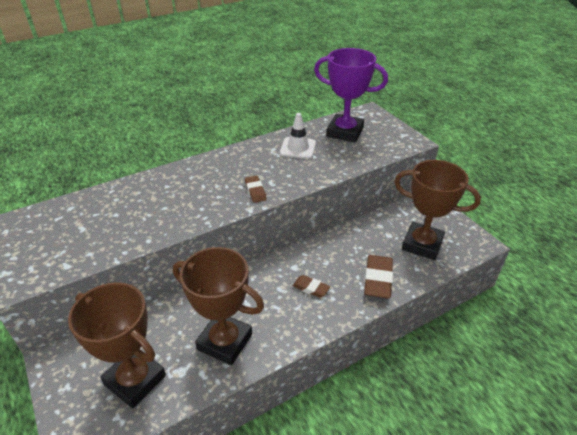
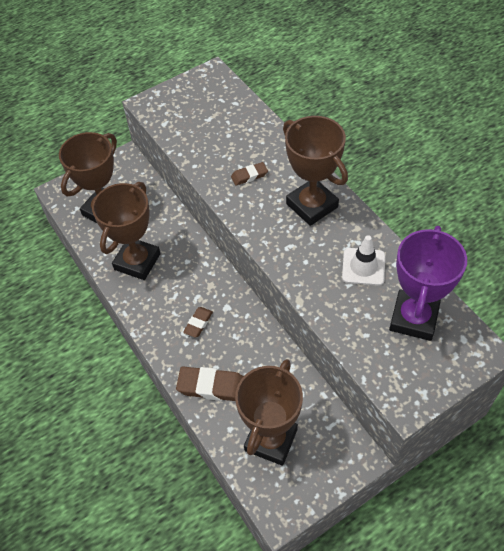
camera: 90 degrees right, 15 degrees up
brown eraser [245,176,267,203] -> brown eraser moved to [231,162,268,186]
none -> brown trophy [283,116,348,226]

